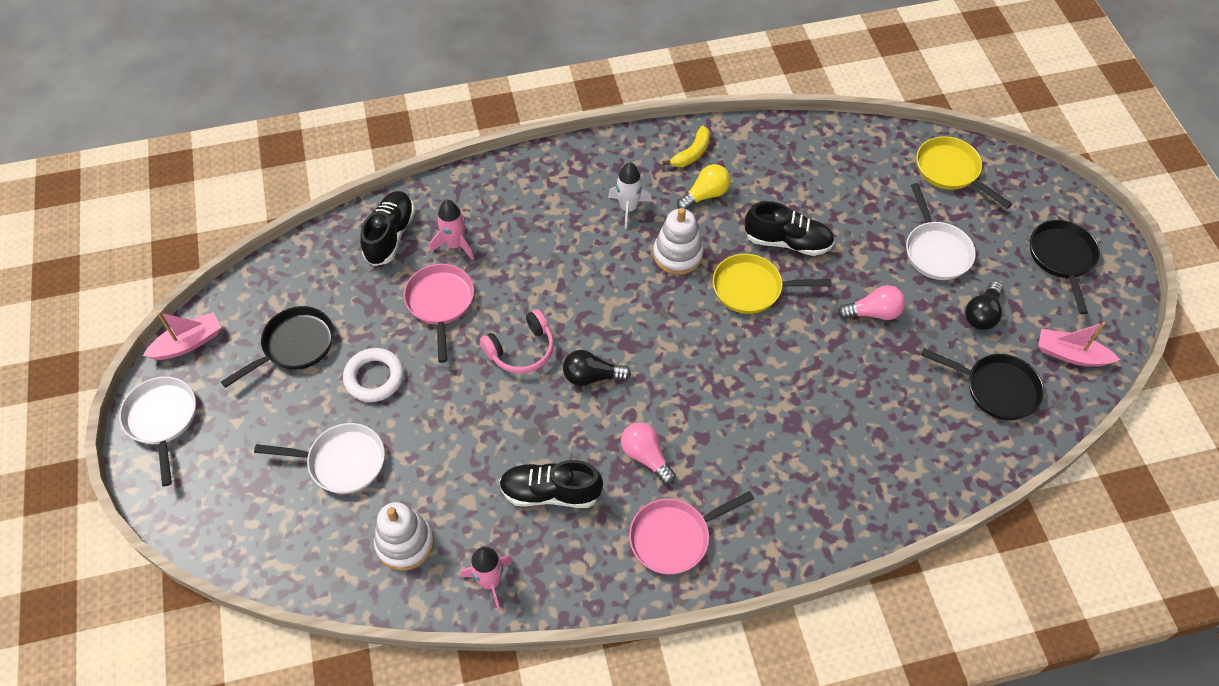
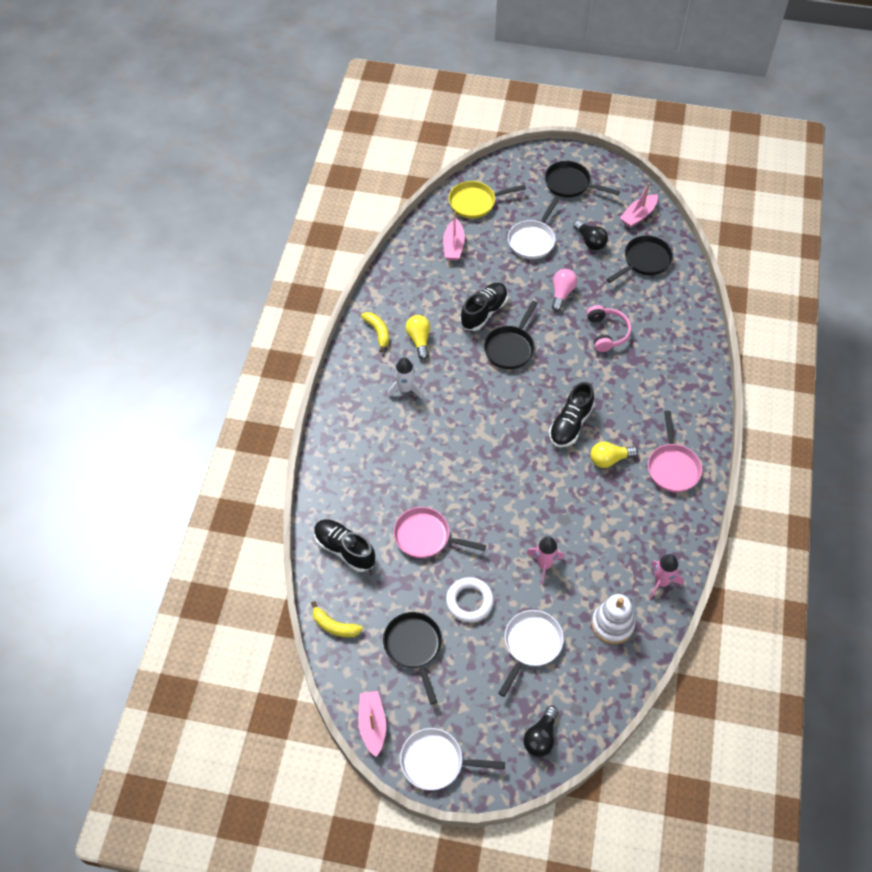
camera: 65 degrees left, 0 degrees up
pink rocket [430,200,474,260] -> pink rocket moved to [526,536,564,585]
pink headphones [480,309,554,374] -> pink headphones moved to [587,305,632,352]
black shoe [499,460,603,508] -> black shoe moved to [549,382,594,447]
black light bulb [563,350,631,386] -> black light bulb moved to [523,706,558,757]
pink light bulb [621,422,676,485] -> yellow light bulb [591,441,638,468]
white stacking toy [653,208,704,275] -> none
yellow pan [712,254,832,314] -> black pan [484,301,538,369]
white pan [906,183,976,280] -> white pan turned 105 degrees clockwise [508,198,559,259]
none -> yellow banana [311,601,363,637]
none -> pink boat [443,212,465,261]

